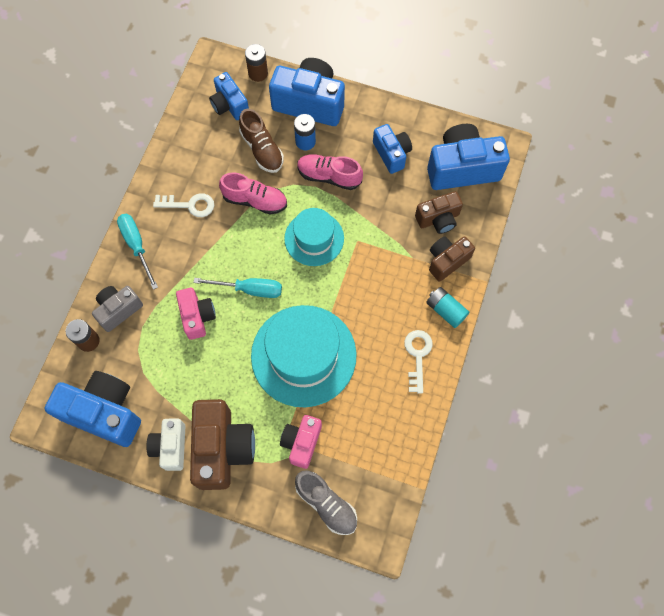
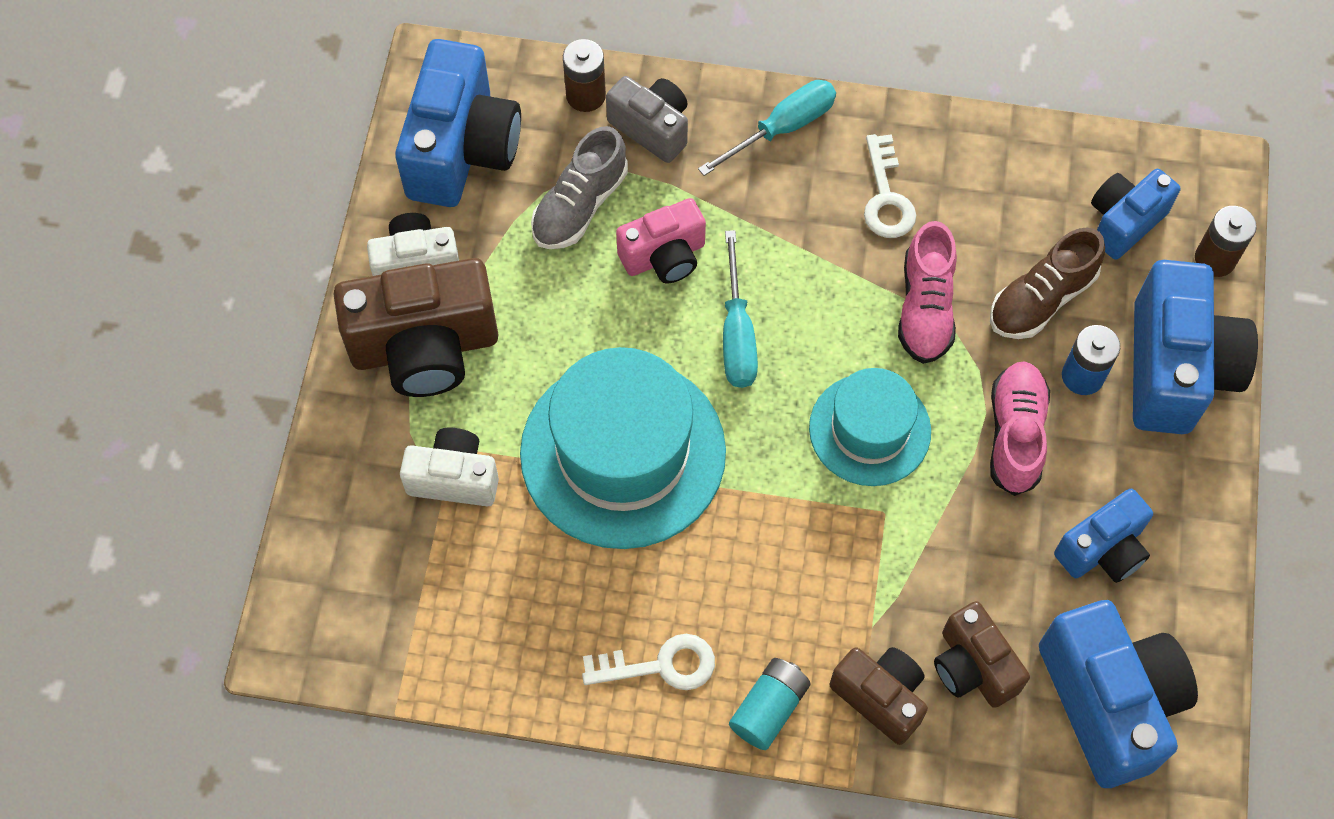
camera: 80 degrees right, 5 degrees down
pink camera [280,415,322,469] -> white camera [400,427,499,507]
grey shoe [295,470,357,535] -> grey shoe moved to [531,126,628,249]

